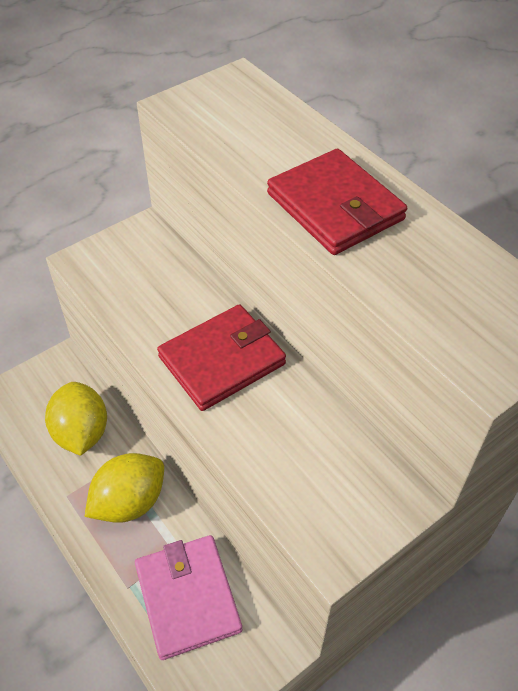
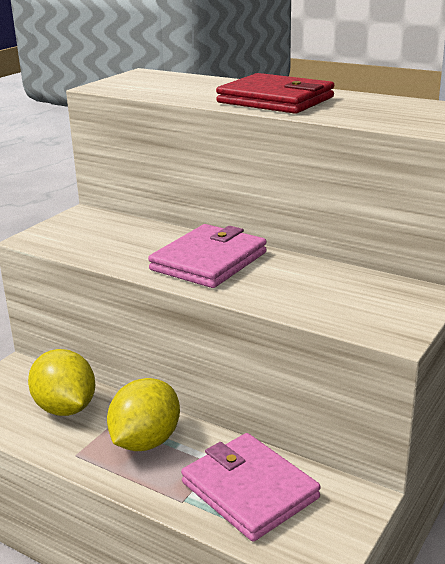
camera: 20 degrees left, 25 degrees down
red wallet [157,304,286,411] -> pink wallet [148,224,267,288]

